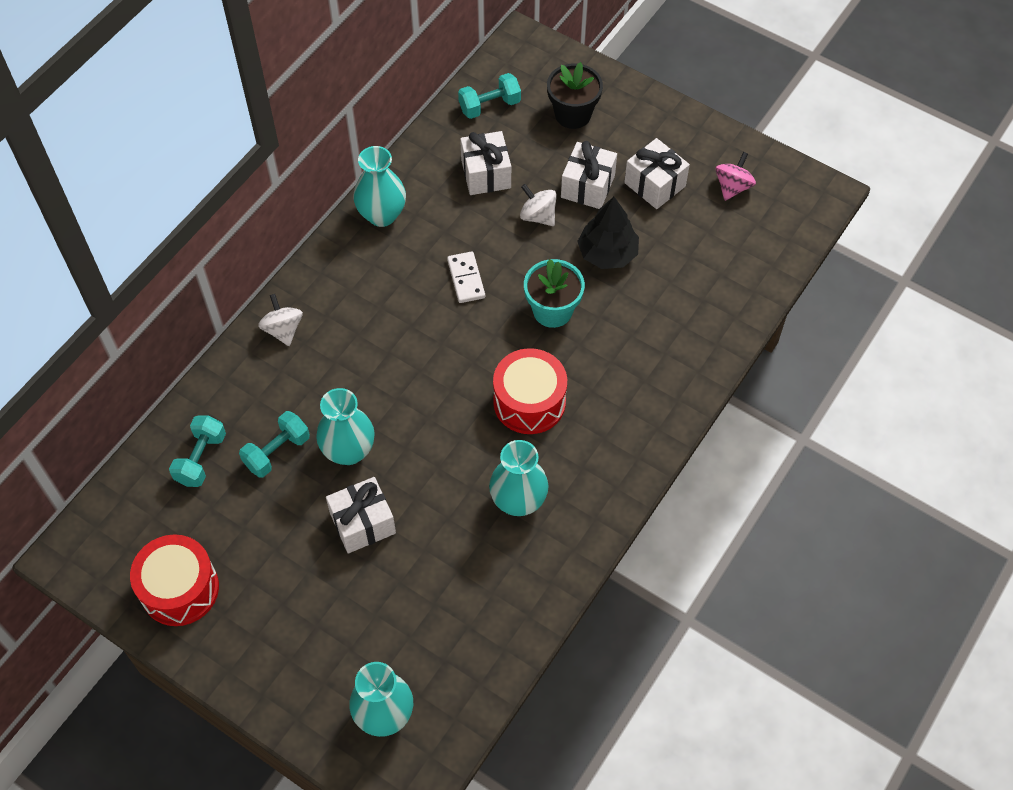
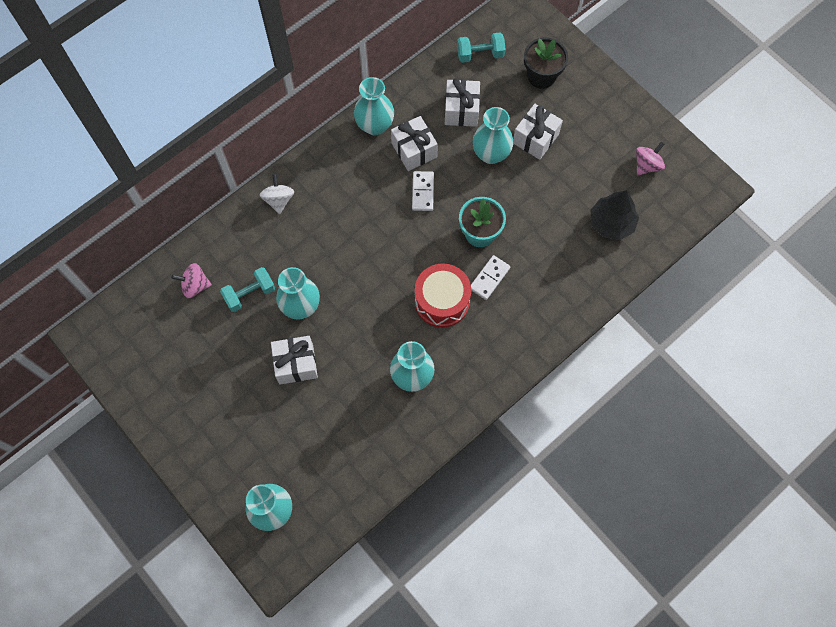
camera: 15 degrees right, 10 degrees up
red drum [130,534,219,626] -> none
turquoise dumbbell [169,415,226,487] -> pink spinning top [172,263,212,298]
white spinning top [520,184,557,226] -> turquoise vase [472,107,513,164]
black tree [577,197,639,269] -> black tree moved to [590,190,639,240]
white gift [624,138,690,209] -> white gift moved to [391,116,438,171]
none -> white domino [471,255,510,300]

